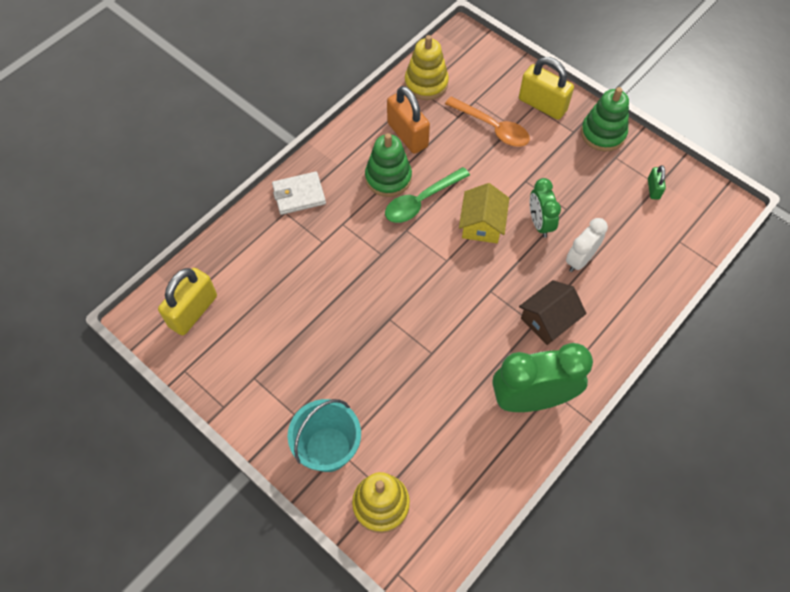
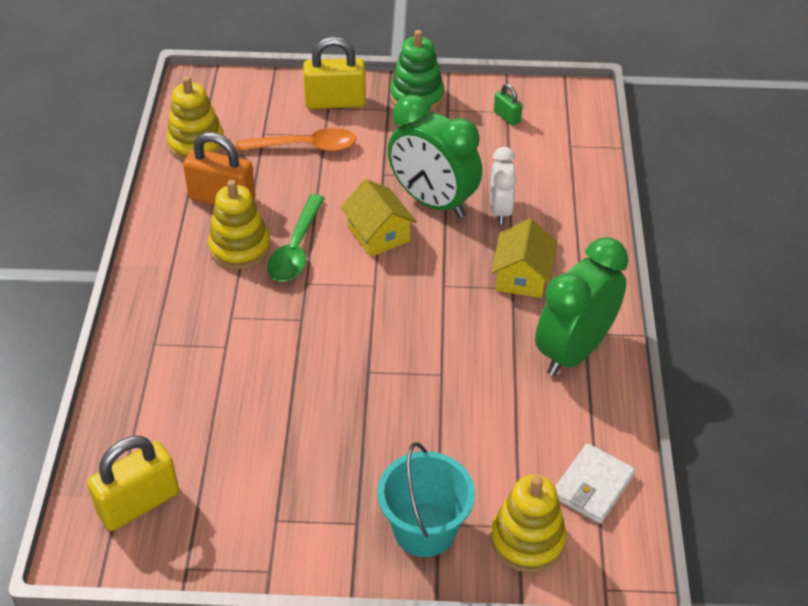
camera: 40 degrees left, 15 degrees down
yellow padlock [158,268,217,335] -> yellow padlock turned 60 degrees clockwise [87,436,179,531]
white wallet [272,172,326,215] -> white wallet moved to [555,443,635,524]
green stacking toy [365,133,412,197] -> yellow stacking toy [208,180,271,269]
brown house [519,280,587,345] -> yellow house [491,219,557,298]
green clock [530,178,561,238] -> green clock [388,95,482,218], size x1.75

